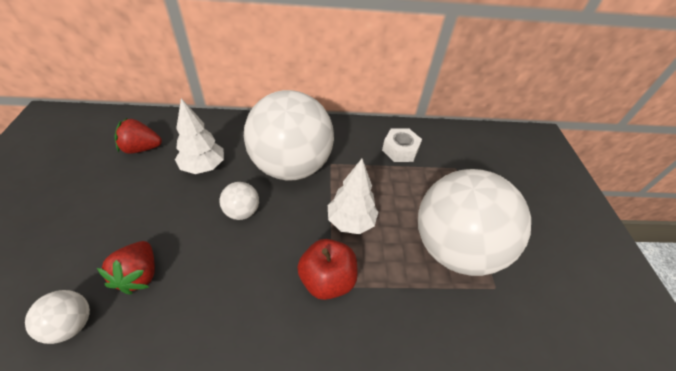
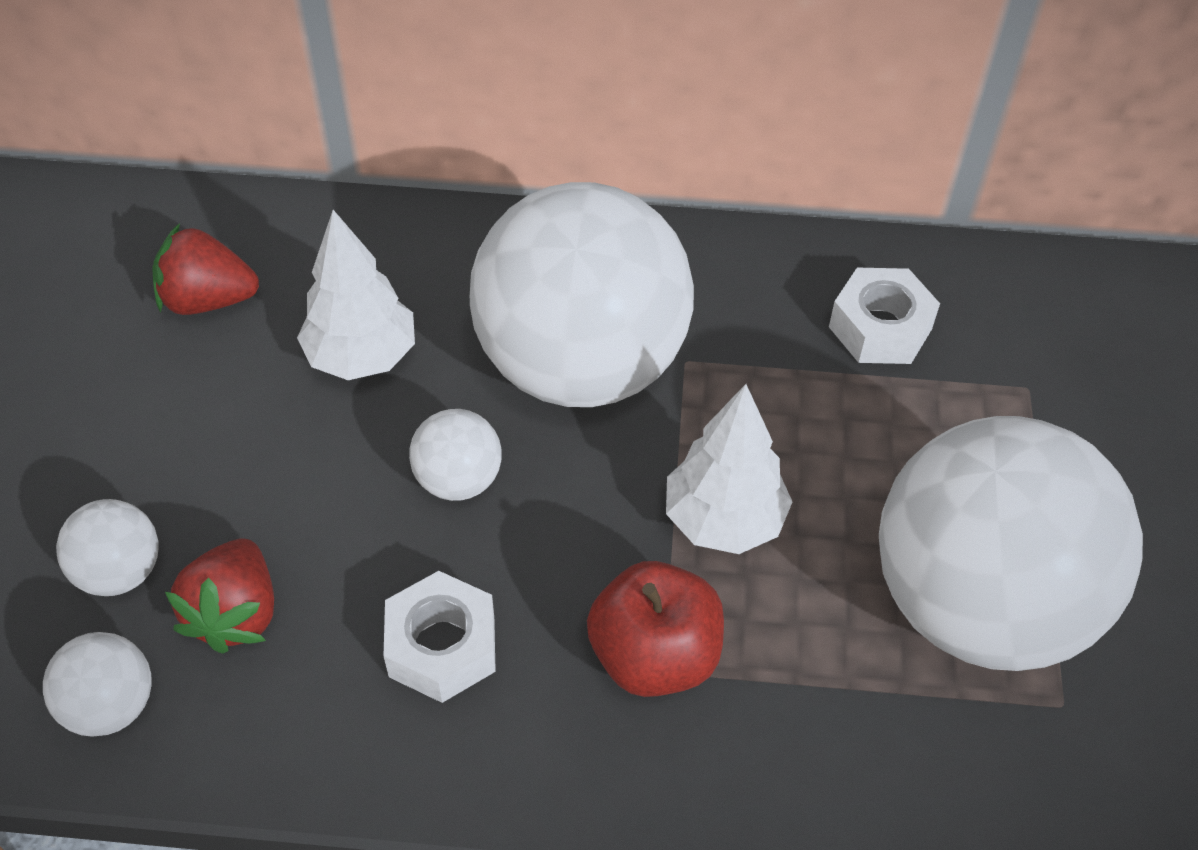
camera: 10 degrees right, 5 degrees up
none -> white ball [56,499,158,596]
none -> white nut [383,571,496,703]

